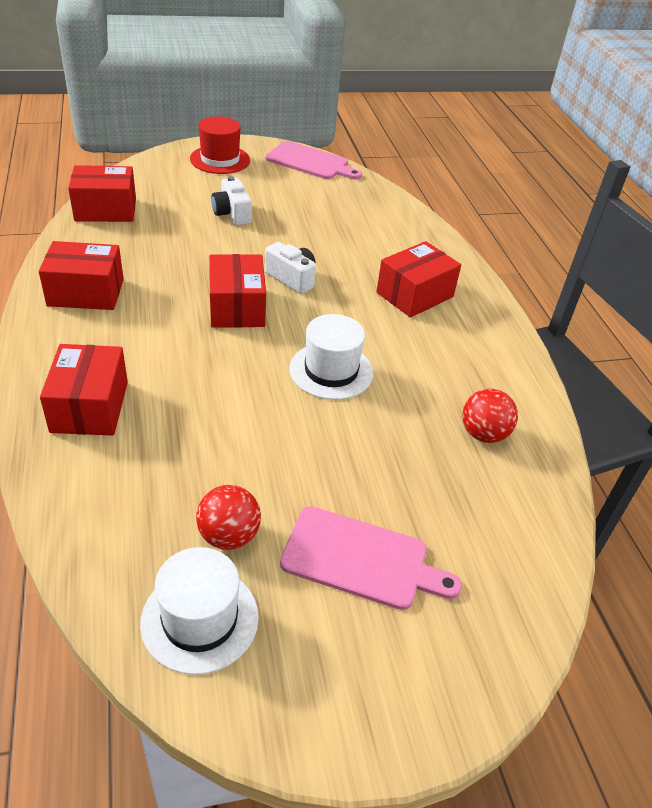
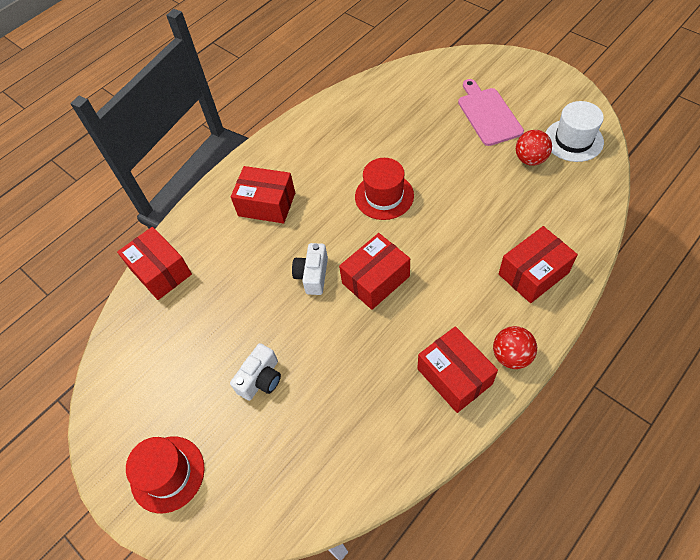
camera: 115 degrees left, 15 degrees up
red box [68,165,136,222] -> red box moved to [117,227,192,300]
pink cutting board [266,141,362,180] -> none
white hat [289,314,373,400] -> red hat [355,158,414,220]
red ball [462,389,518,443] -> red ball moved to [493,326,537,369]

